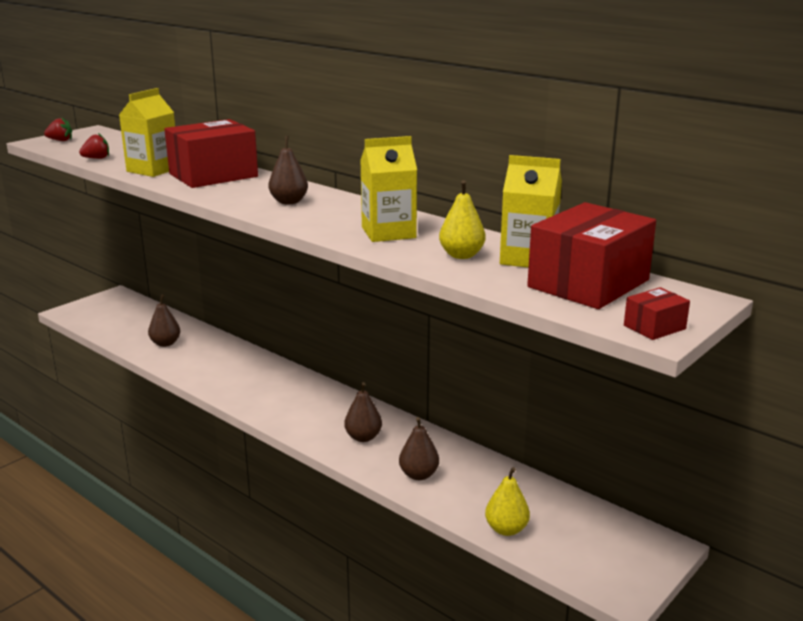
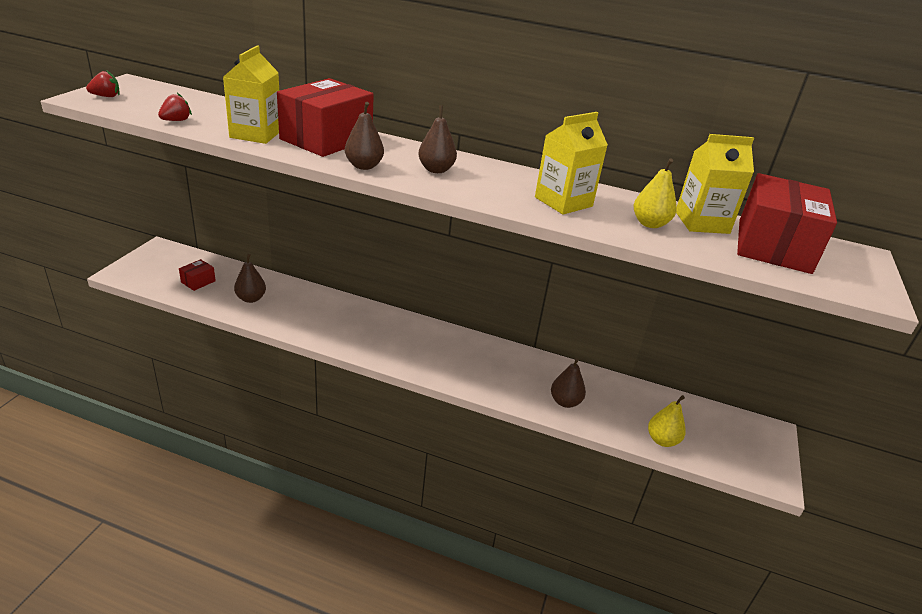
camera: 25 degrees left, 10 degrees up
brown pear [344,382,382,442] -> brown pear moved to [345,102,384,170]
red box [624,287,690,340] -> red box moved to [179,259,216,291]

